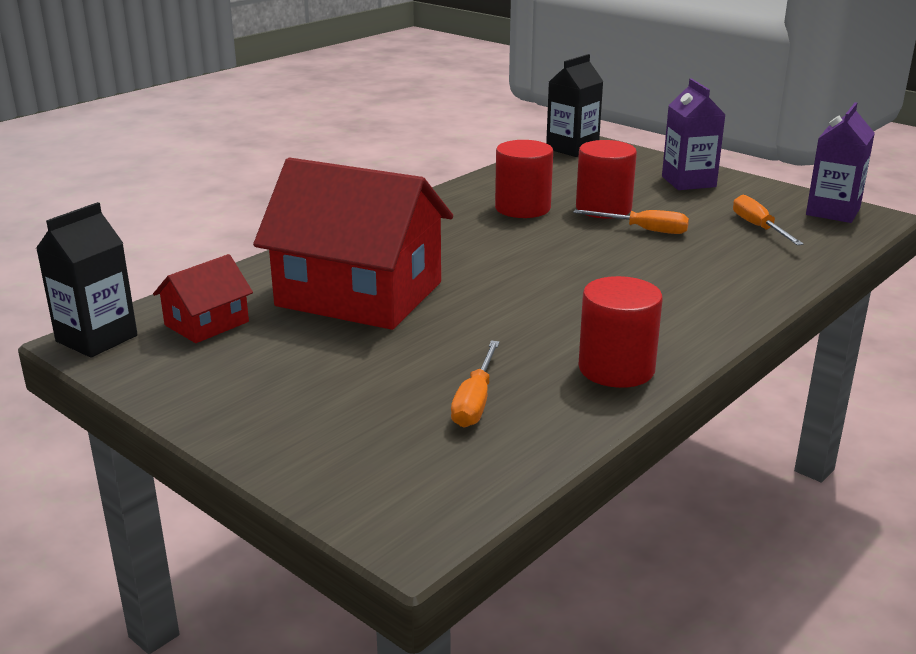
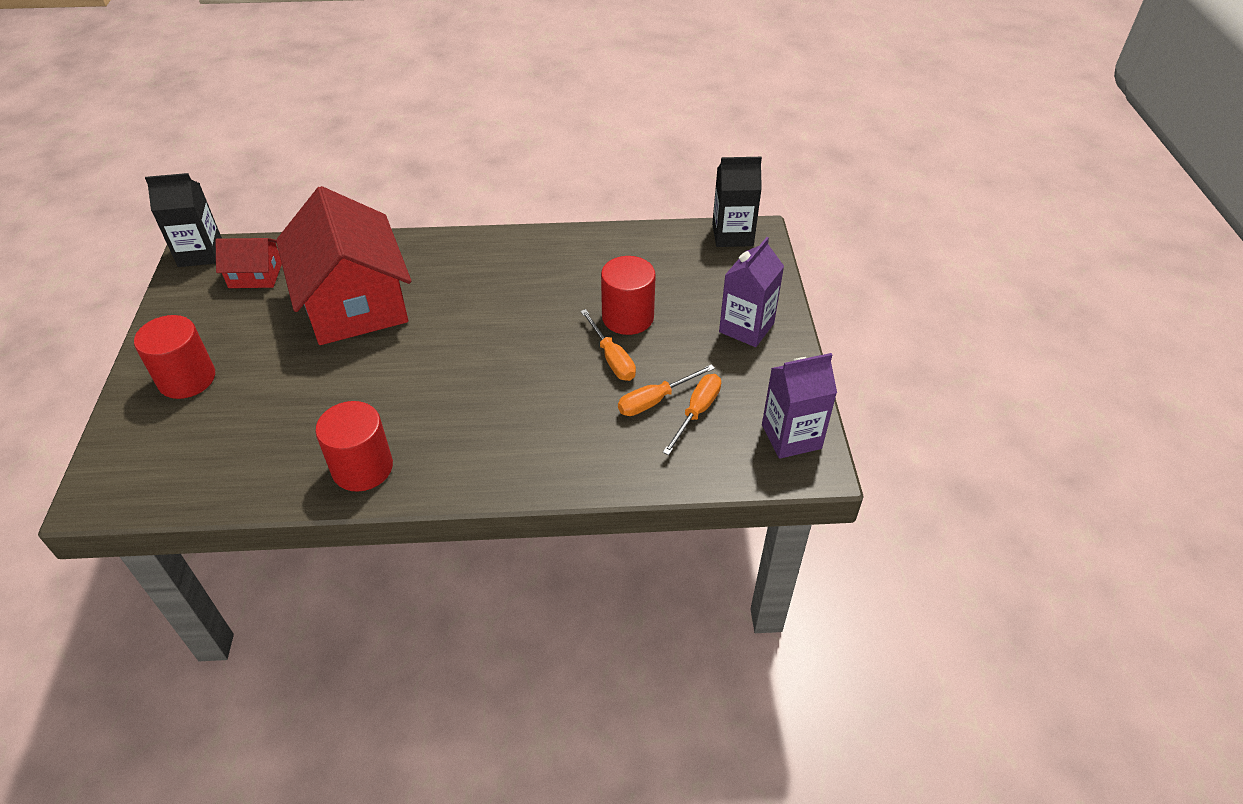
camera: 45 degrees right, 20 degrees up
orange screwdriver [451,341,500,428] -> orange screwdriver moved to [618,364,715,416]
red cylinder [495,140,553,218] -> red cylinder moved to [134,315,215,399]

